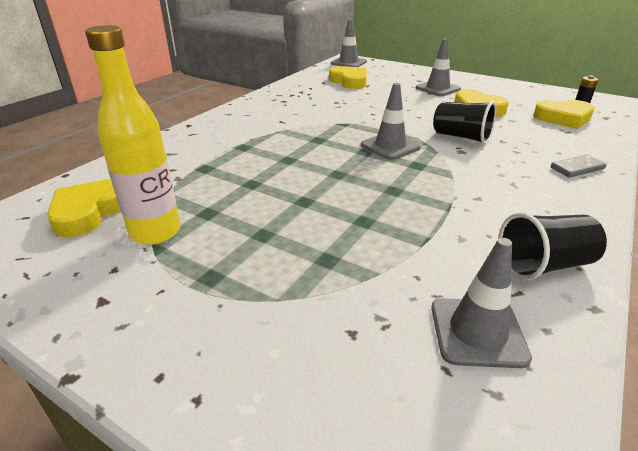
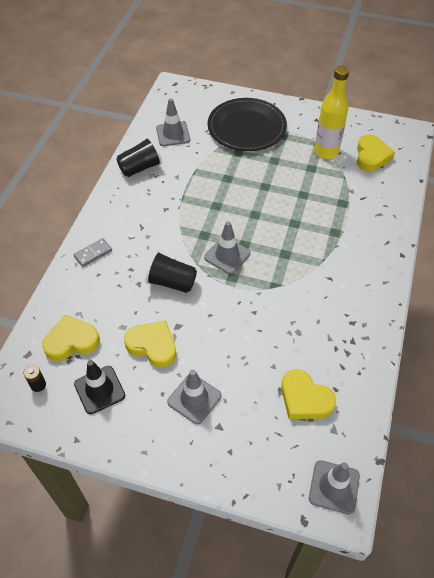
camera: 165 degrees right, 20 degrees up
none -> black traffic cone [74,360,125,414]
none -> black plate [207,98,287,151]

